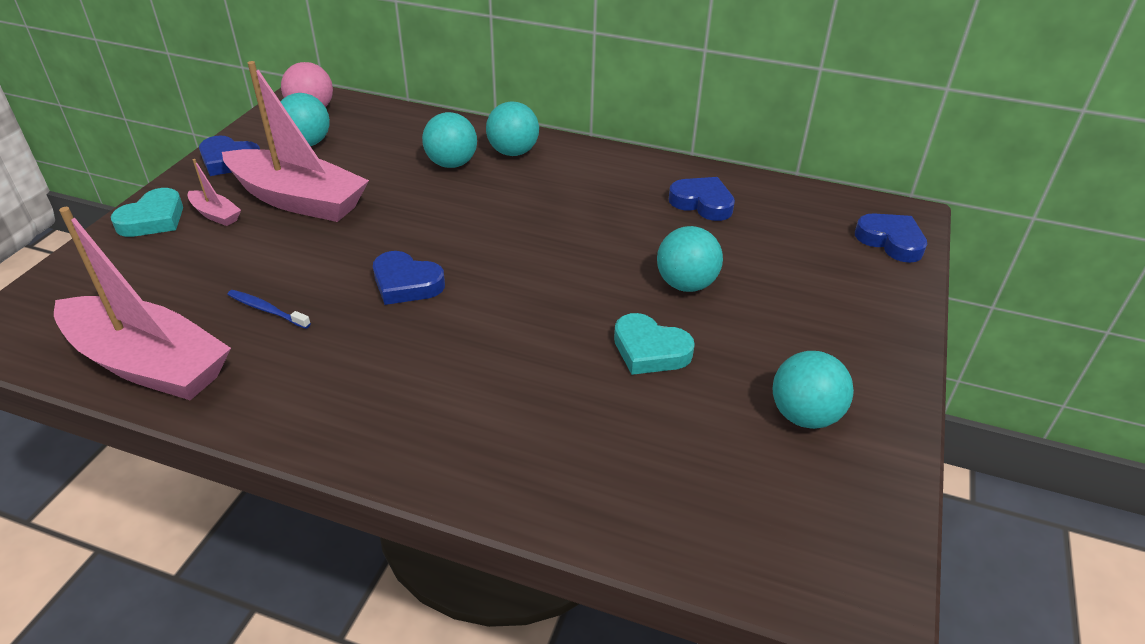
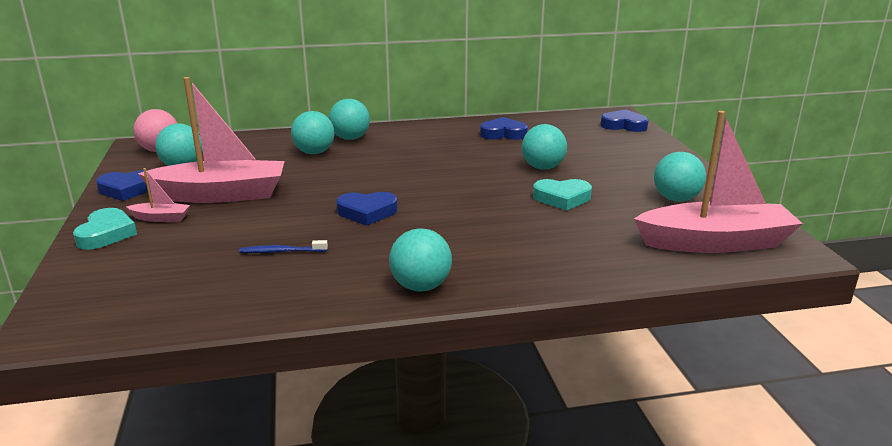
camera: 30 degrees left, 15 degrees down
pink boat [54,207,231,400] -> pink boat moved to [634,111,803,253]
none -> turquoise ball [389,228,452,292]

